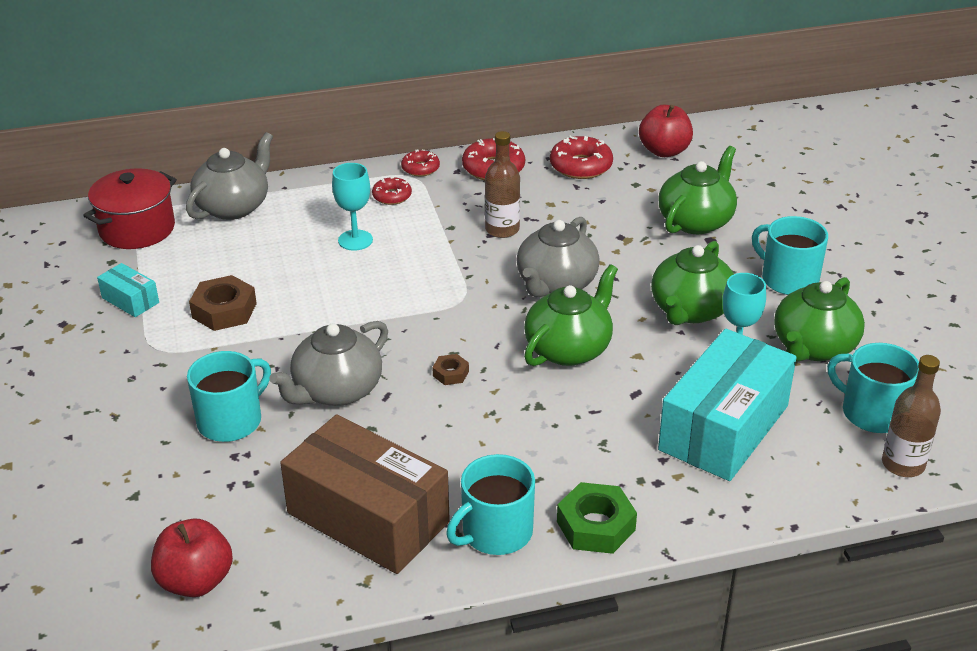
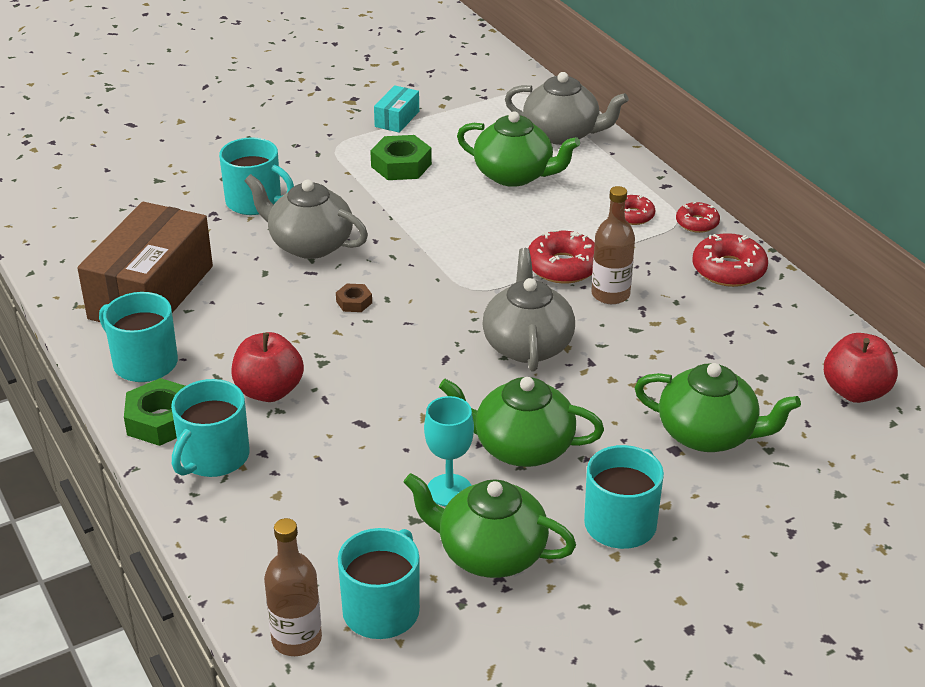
camera: 75 degrees right, 0 degrees up
red pot [83,168,177,249] -> none
red apple [151,519,233,597] -> red apple moved to [232,332,304,402]
brown nut [189,275,257,331] -> green nut [370,135,432,180]
turquoise goblet [332,163,373,251] -> none
grey teapot [517,217,600,297] -> grey teapot turned 75 degrees clockwise [482,248,575,371]
green teapot [524,264,618,366] -> green teapot moved to [457,111,580,187]
red donut [550,136,613,179] -> red donut moved to [529,230,595,284]
turquoise box [658,329,797,481] -> none
none -> turquoise mug [171,379,250,477]

